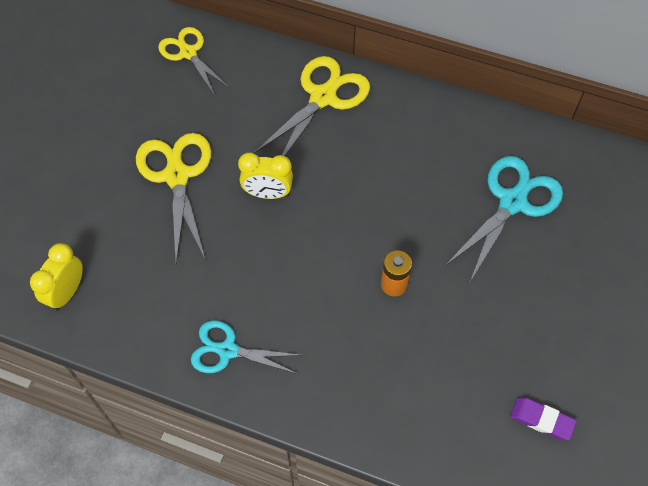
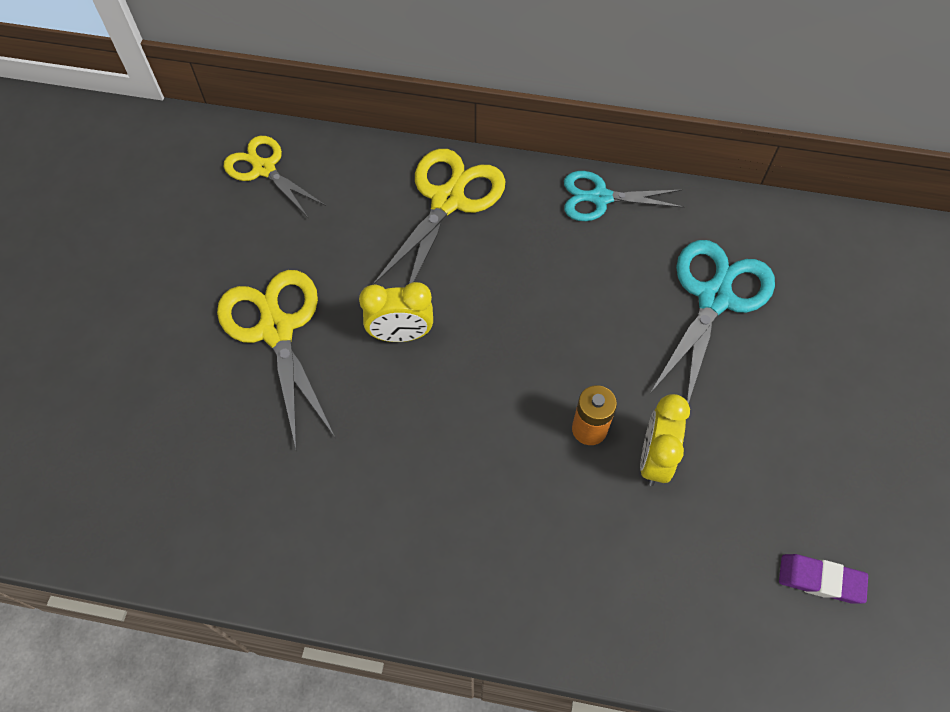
camera: 10 degrees left, 0 degrees up
yellow clock [30,243,83,311] -> yellow clock moved to [640,394,690,486]
turquoise scissors [191,320,300,374] -> turquoise scissors moved to [564,171,684,221]

